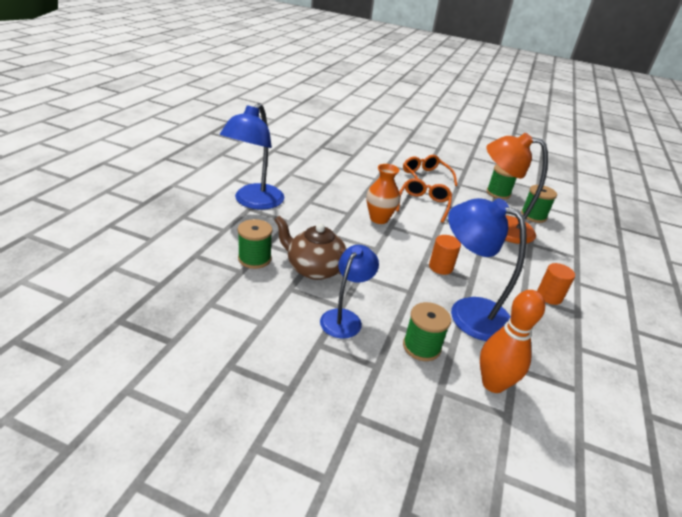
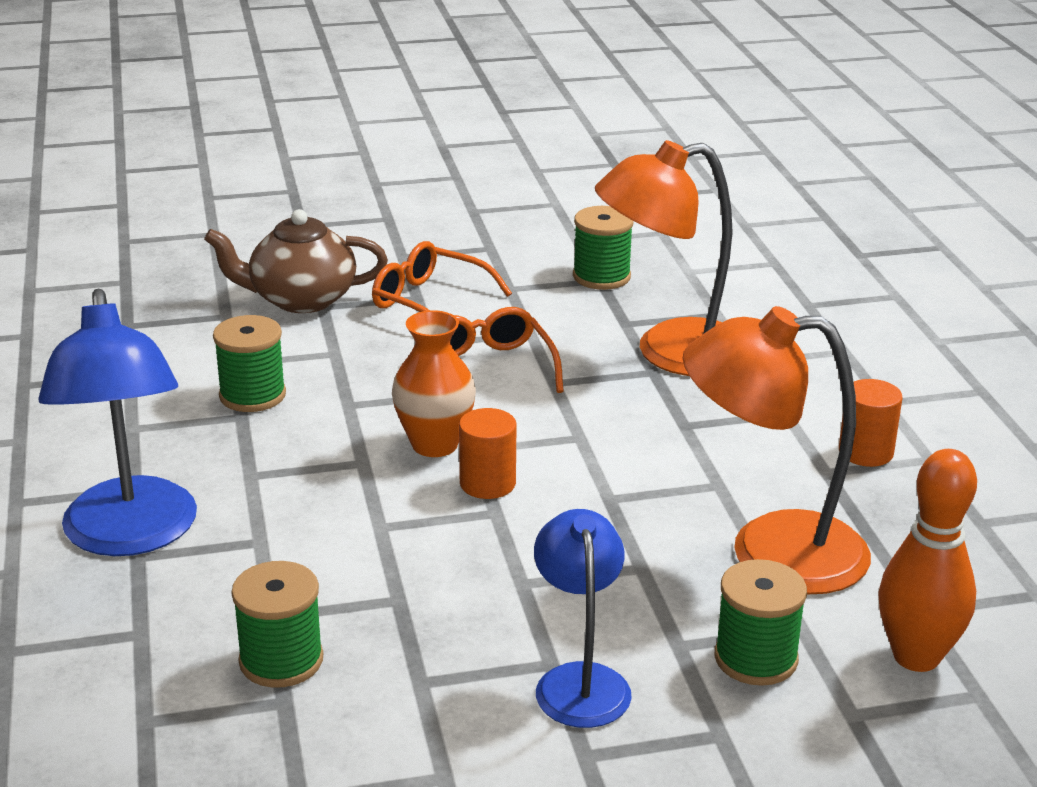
camera: 30 degrees left, 5 degrees down
brown teapot [275,216,347,280] -> brown teapot moved to [204,209,388,313]
orange cylinder [429,235,461,275] -> orange cylinder moved to [459,408,517,499]
blue lamp [448,198,526,341] -> orange lamp [683,306,871,594]
green spool [521,185,557,223] -> green spool moved to [213,315,286,412]

